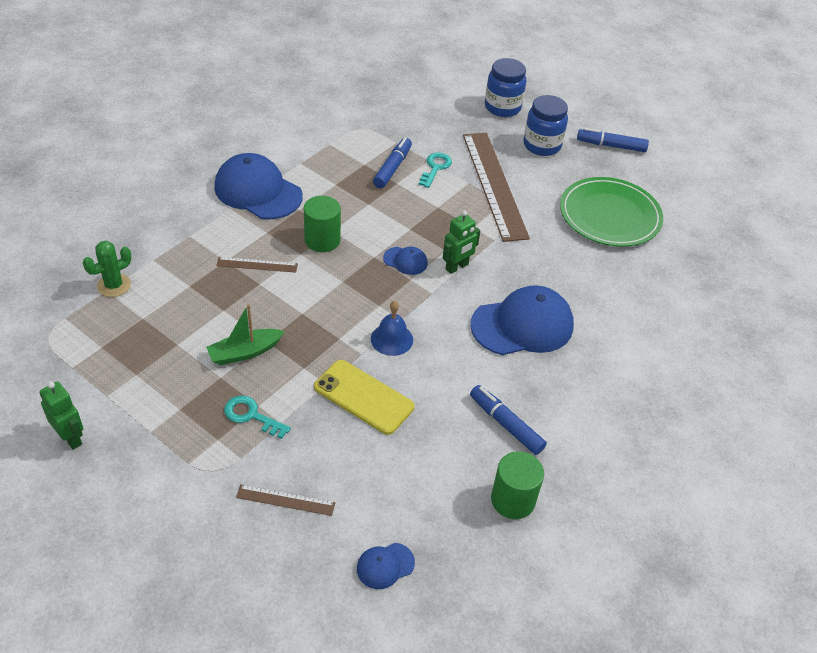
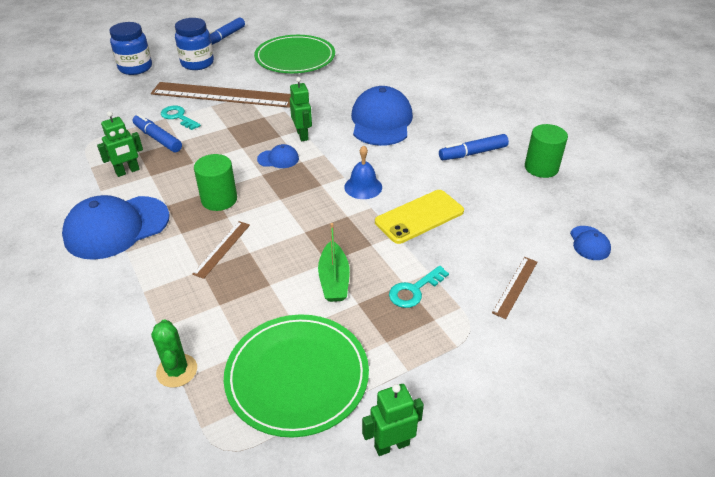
camera: 65 degrees left, 5 degrees down
blue cap [383,247,428,275] -> blue cap turned 45 degrees clockwise [257,144,299,168]
none -> green robot [97,111,143,177]
none -> green plate [224,315,369,438]

